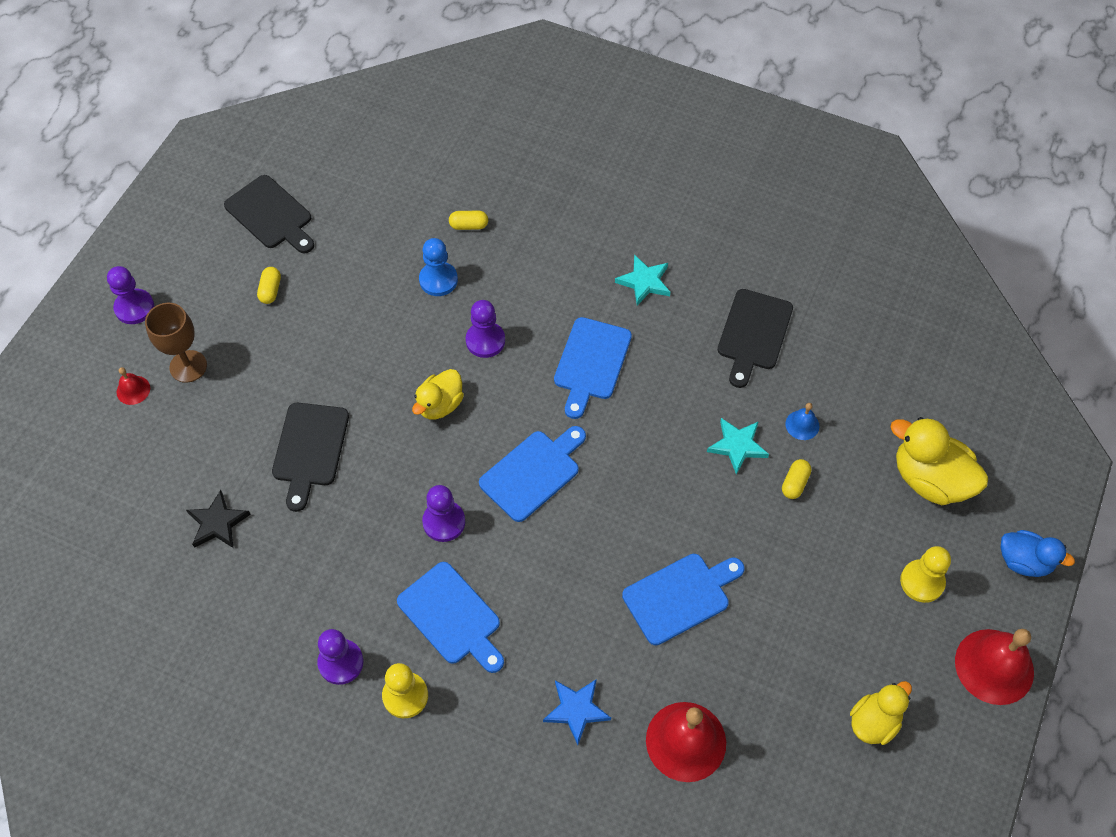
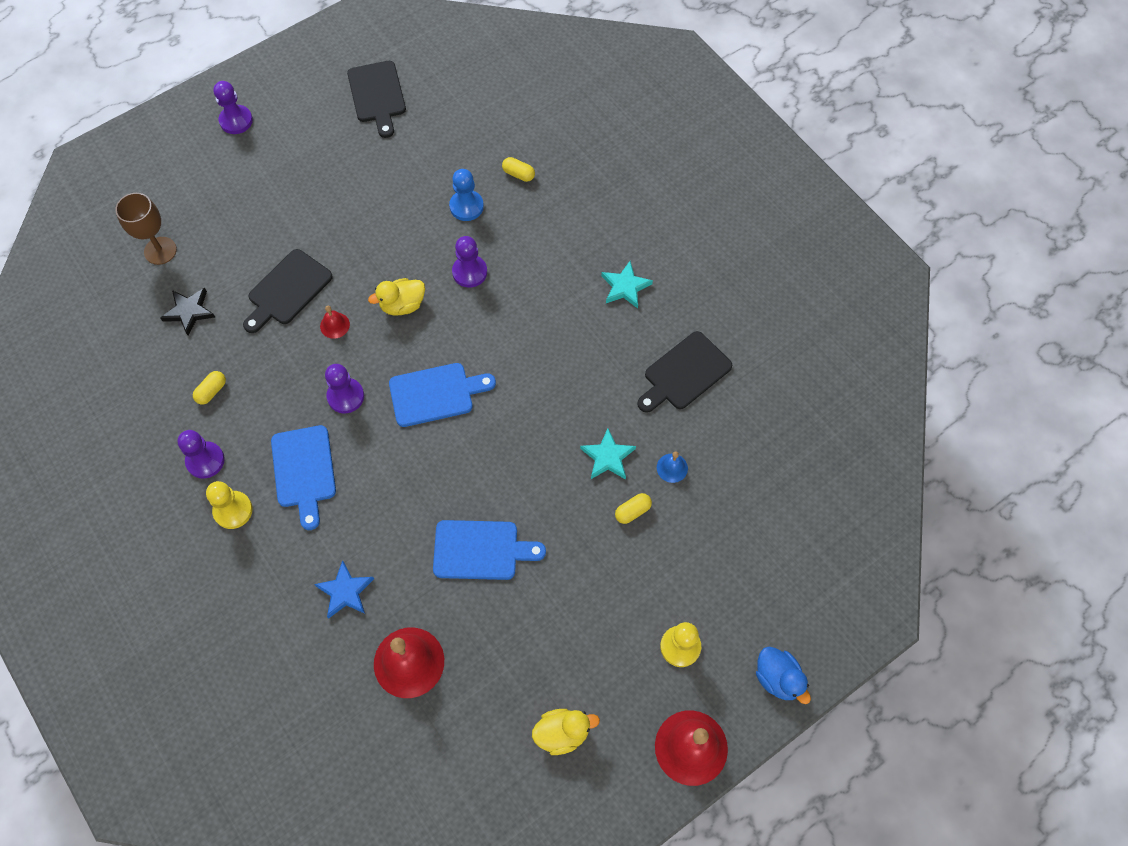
camera: 30 degrees right, 5 degrees up
red bell [117,367,150,405] -> red bell moved to [320,306,350,339]
brown goblet [145,303,207,383] -> brown goblet moved to [115,193,177,265]
yellow capsule [257,267,281,304] -> yellow capsule moved to [193,371,226,405]
blue cutting board [554,317,632,419] -> none
yellow duck [890,417,988,505] -> none

